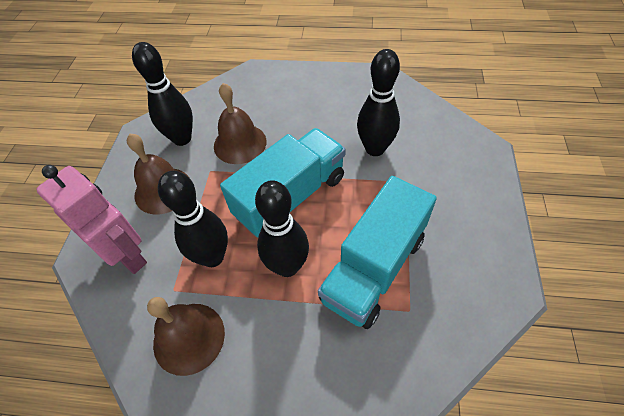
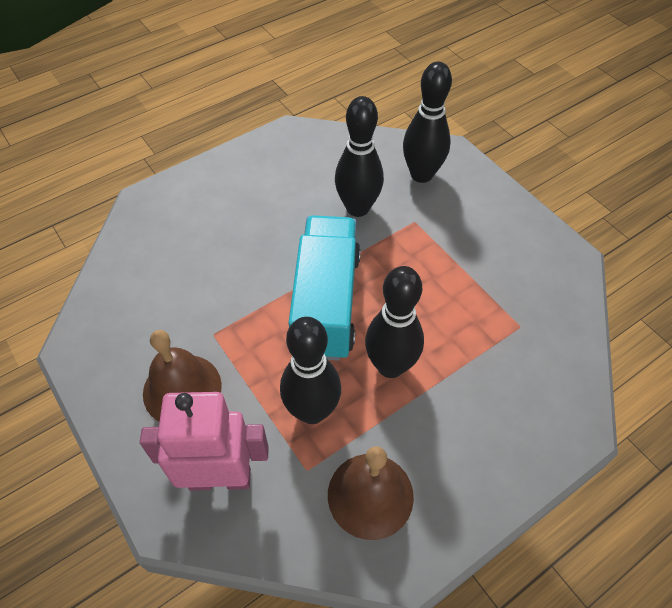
camera: 45 degrees left, 0 degrees up
black bowling pin [132,42,193,146] -> black bowling pin moved to [403,62,452,183]
brown bell [214,83,267,164] -> none
turquoise truck [318,176,437,329] -> none

